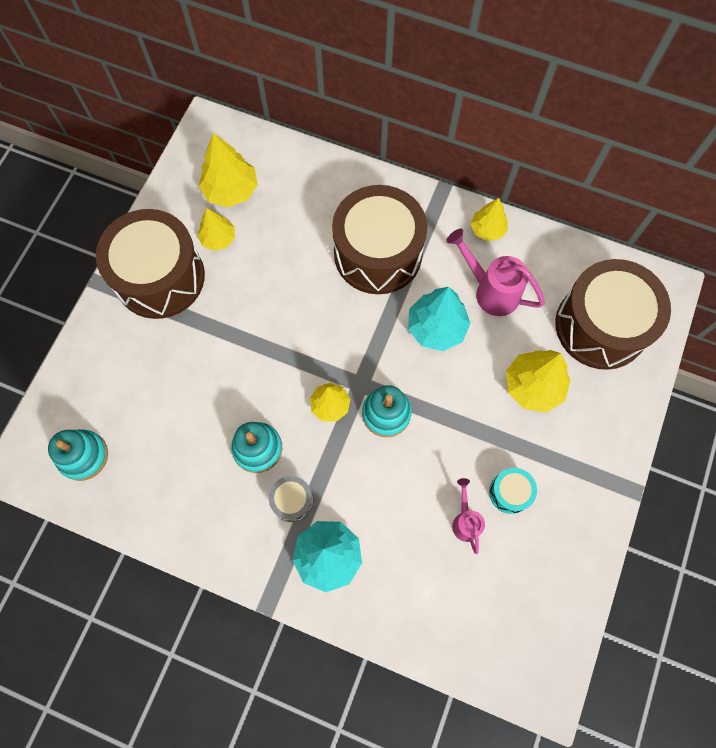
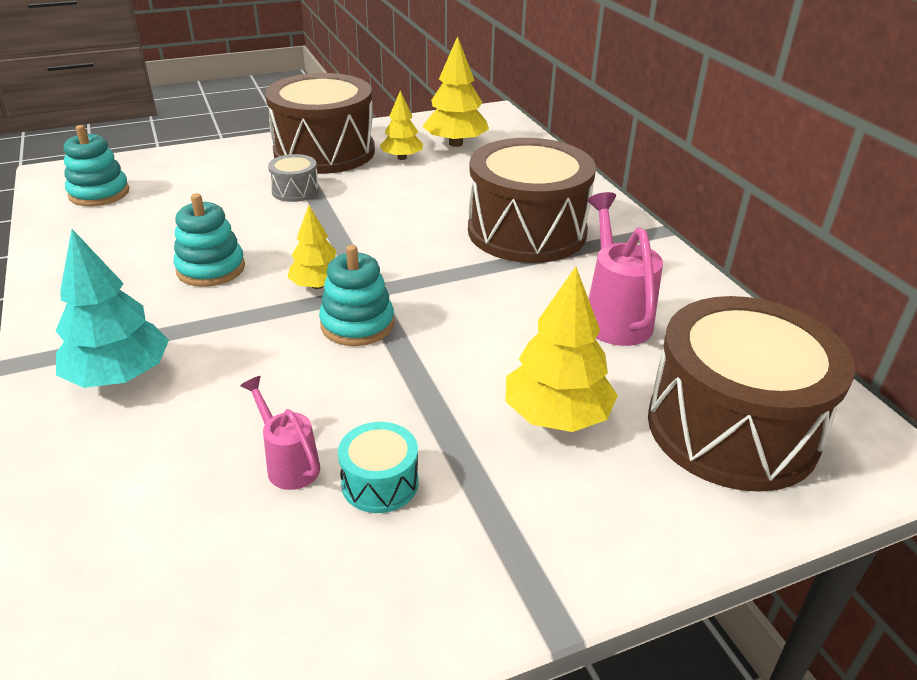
camera: 45 degrees right, 35 degrees down
grey drum [269,476,313,522] -> grey drum moved to [268,154,319,202]
turquoise tree [408,287,471,351] -> none
pink watering can [452,478,485,554] -> pink watering can turned 75 degrees counterclockwise [240,376,320,490]
yellow tree [471,198,508,241] -> none

